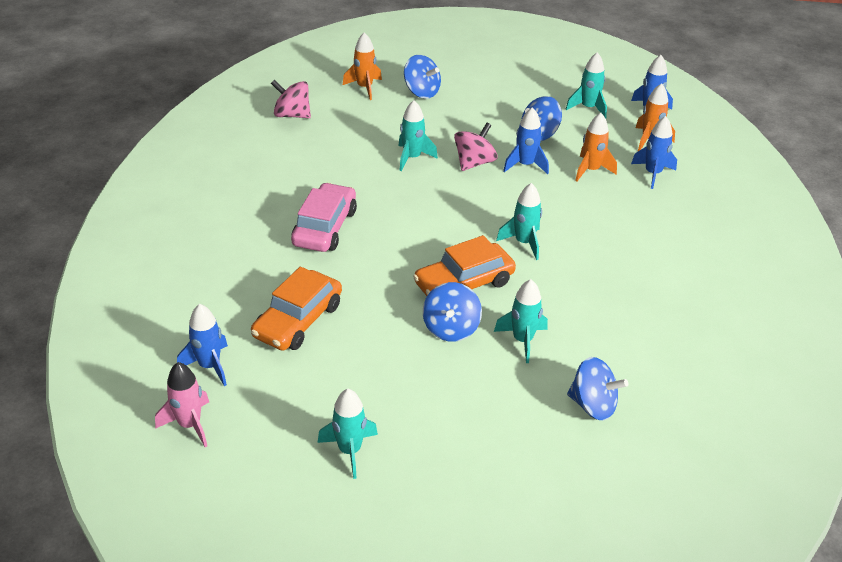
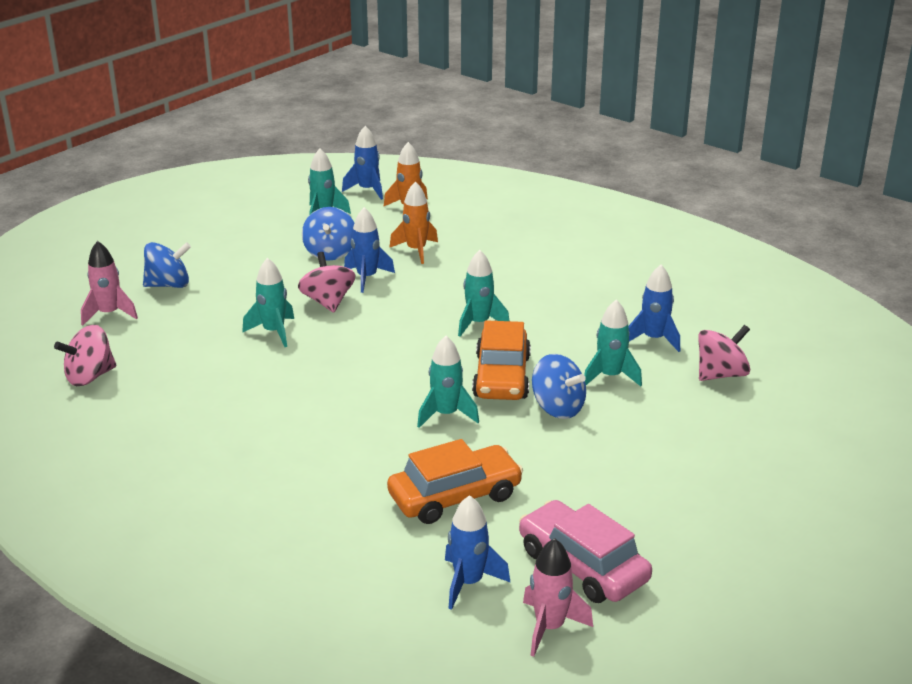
camera: 55 degrees left, 10 degrees down
orange car [251,267,342,351] -> orange car turned 90 degrees counterclockwise [387,439,523,524]
pink car [291,183,357,252] -> pink car moved to [519,500,652,603]
turquoise rocket [317,389,378,479] -> turquoise rocket moved to [417,336,479,428]
orange rocket [343,32,382,100] -> pink rocket [81,241,138,326]
blue spinning top [567,357,628,420] -> pink spinning top [698,325,750,381]
blue rocket [631,116,677,189] -> blue rocket moved to [628,265,680,352]

